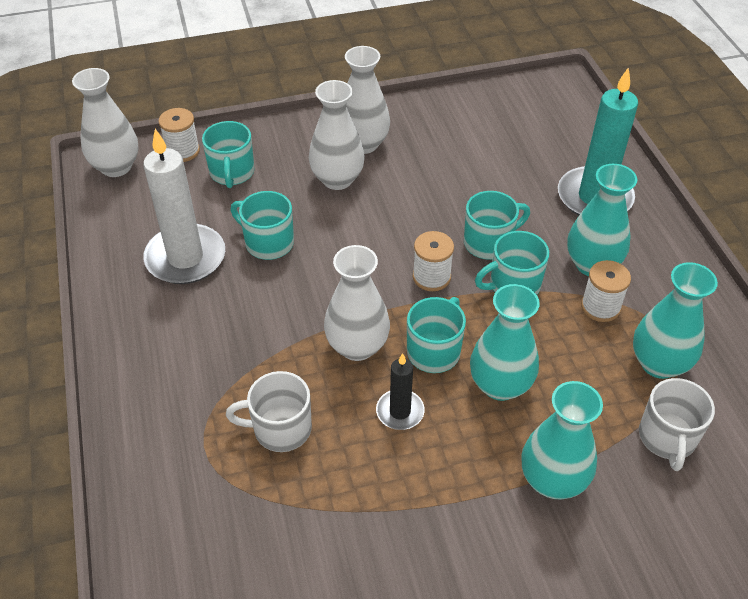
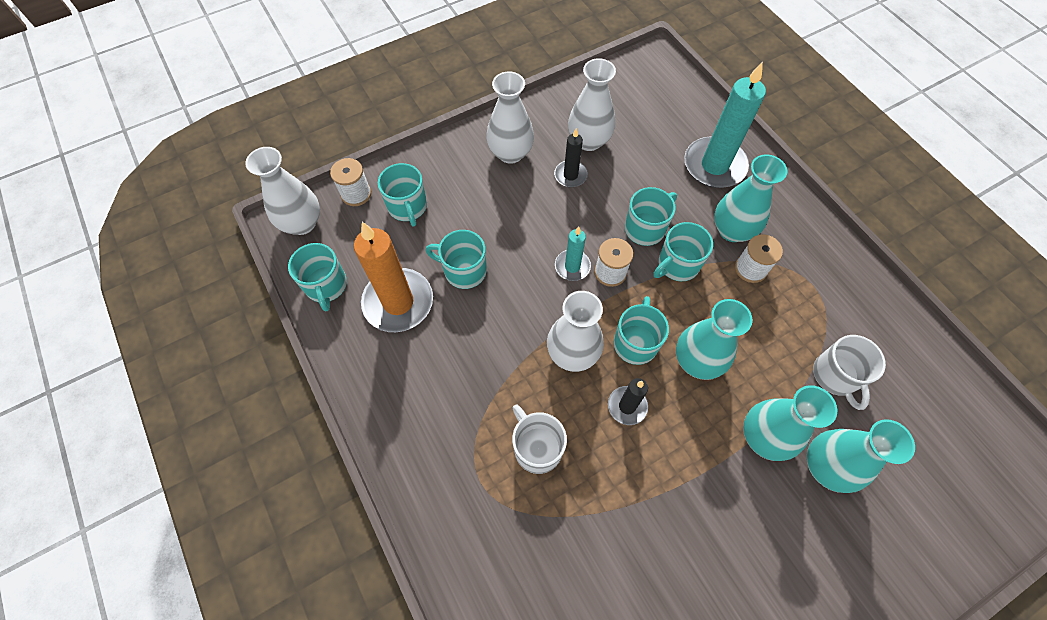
camera: 15 degrees left, 15 degrees up
white candle [143,129,225,284] -> orange candle [354,222,433,332]
white mug [226,371,312,452] -> white mug turned 75 degrees clockwise [512,405,567,474]
white vase [309,80,365,190] -> white vase moved to [568,58,616,151]
turquoise vase [633,262,718,379] -> turquoise vase moved to [807,419,915,493]
none -> turquoise mug [288,243,347,311]
none -> black candle [554,128,588,187]
none -> turquoise candle [555,227,591,281]

